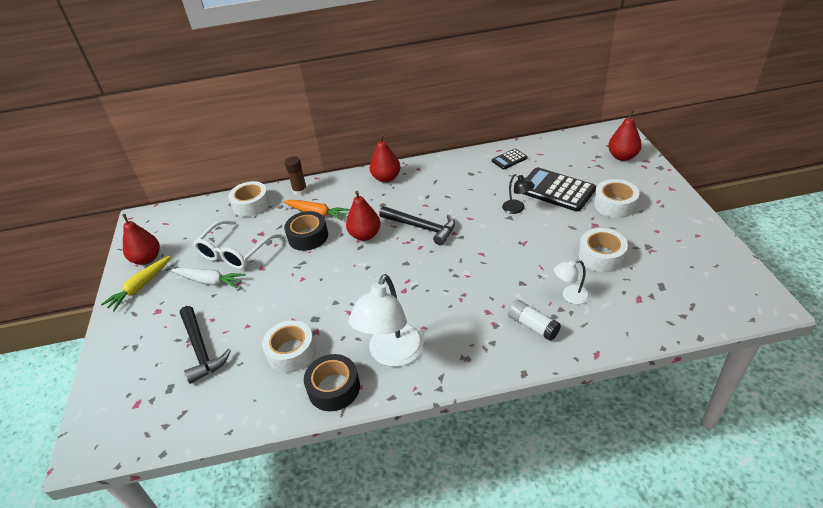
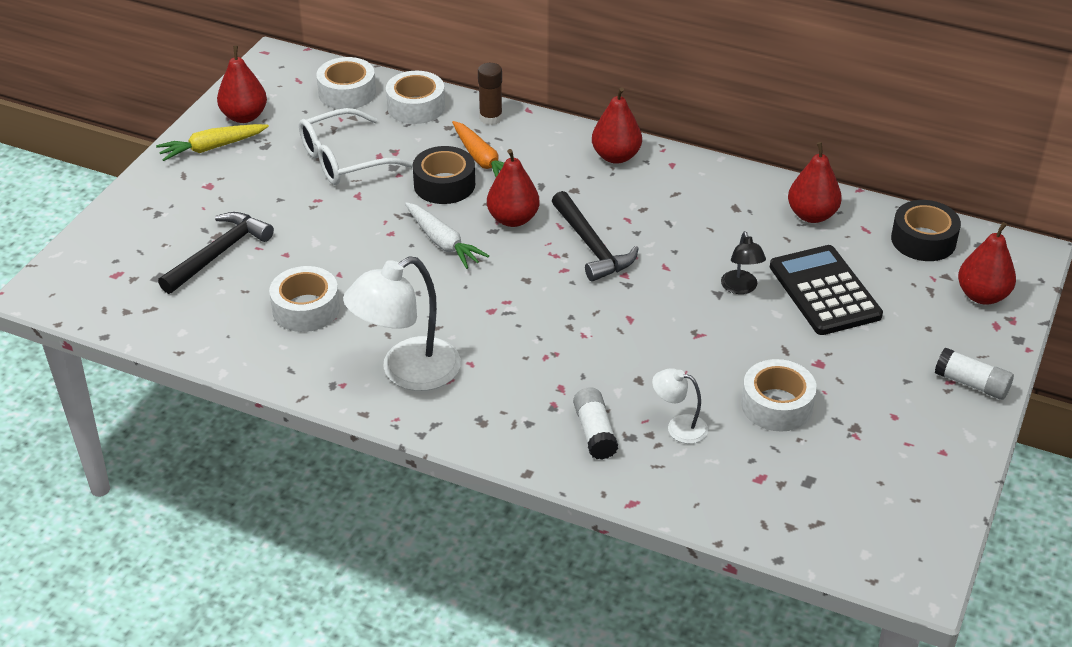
camera: 30 degrees right, 0 degrees up
white carrot [171,268,245,288] -> white carrot moved to [405,202,489,269]
black hammer [180,306,231,384] -> black hammer turned 150 degrees counterclockwise [158,212,274,294]
black tape [304,354,360,411] -> black tape moved to [891,200,961,261]
black calculator [492,148,528,170] -> red pear [788,142,842,223]
white tape [594,179,639,218] -> white tape moved to [316,57,376,109]
none -> white glue stick [935,347,1014,400]

